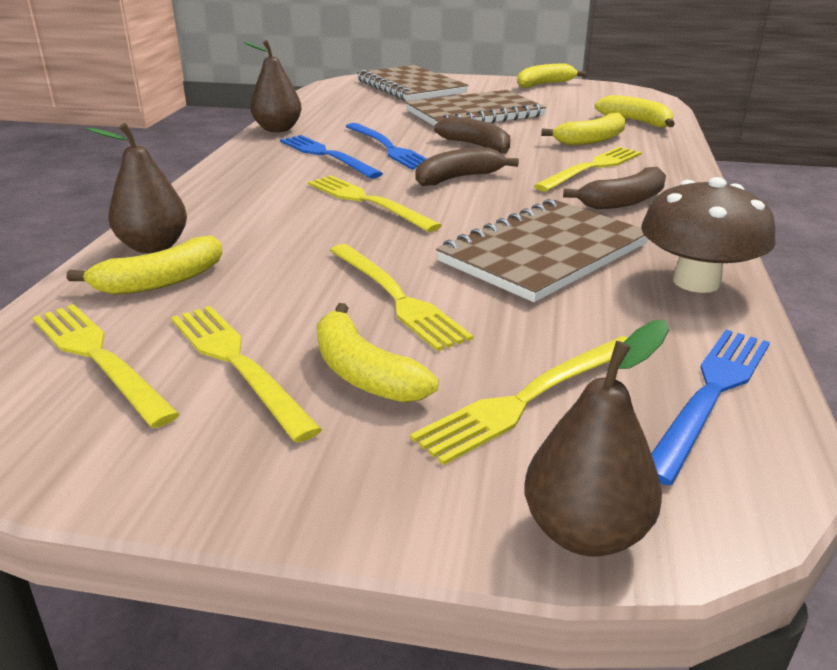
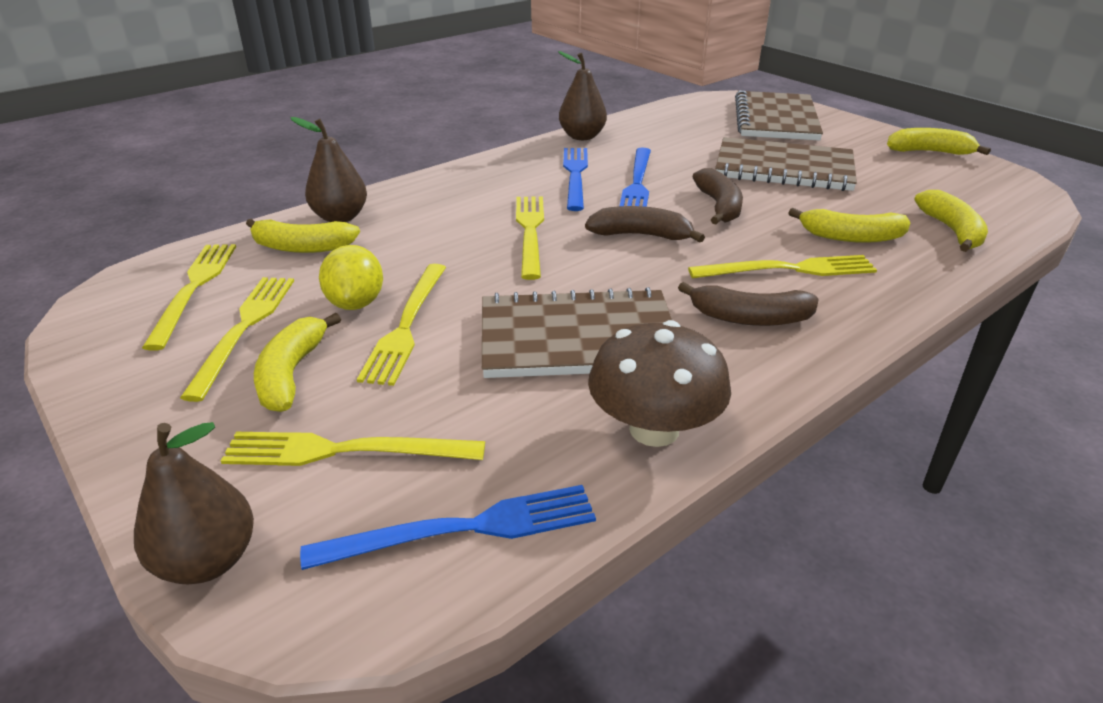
camera: 40 degrees right, 5 degrees up
none -> yellow lemon [319,245,383,310]

